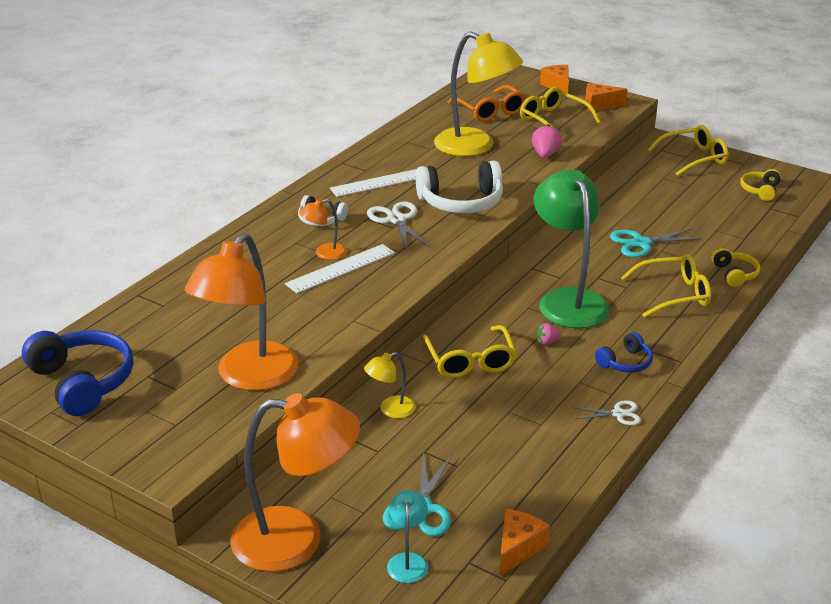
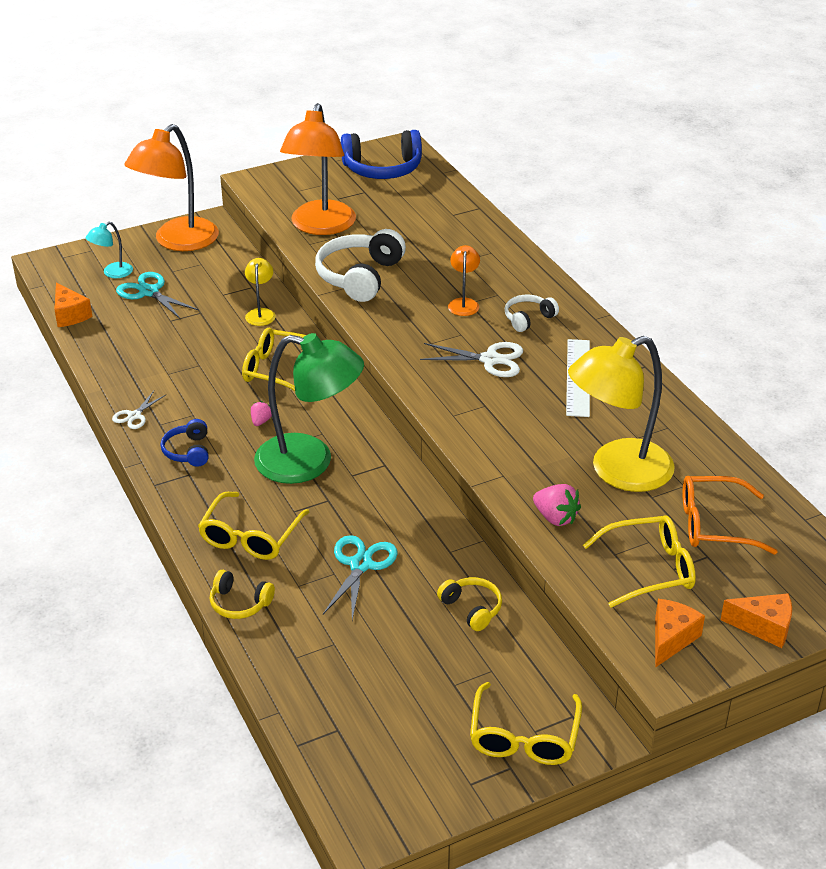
camera: 120 degrees right, 5 degrees up
orange lamp [185,233,299,391] -> orange lamp turned 135 degrees counterclockwise [280,103,356,235]
white ruler [285,244,395,293] -> none
turquoise lamp [387,490,428,583] -> turquoise lamp turned 105 degrees clockwise [86,222,133,278]
white headphones [416,161,503,213] -> white headphones moved to [315,229,406,302]
yellow headphones [740,169,781,201] -> yellow headphones moved to [437,577,502,631]

